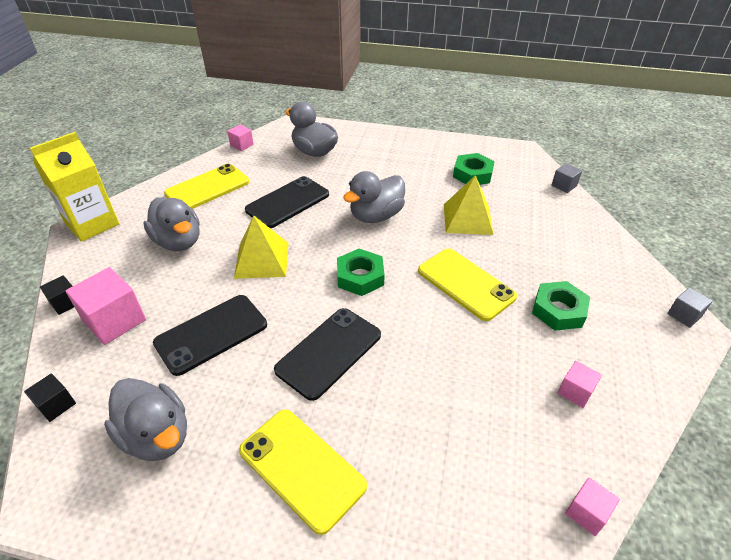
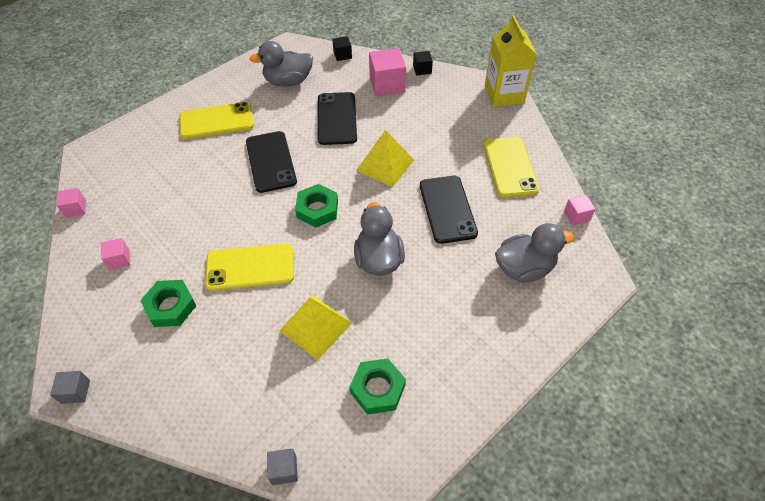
camera: 125 degrees right, 10 degrees up
grey duck [143,197,200,251] -> none

